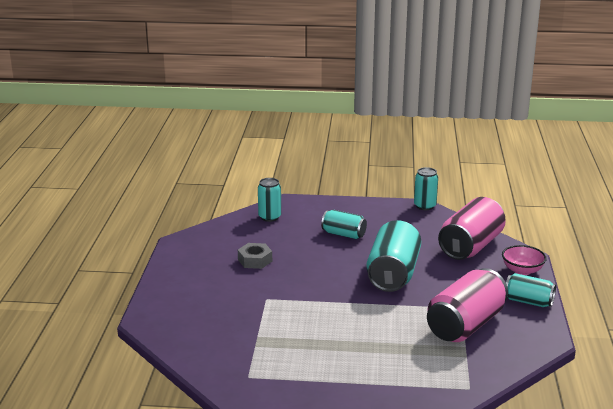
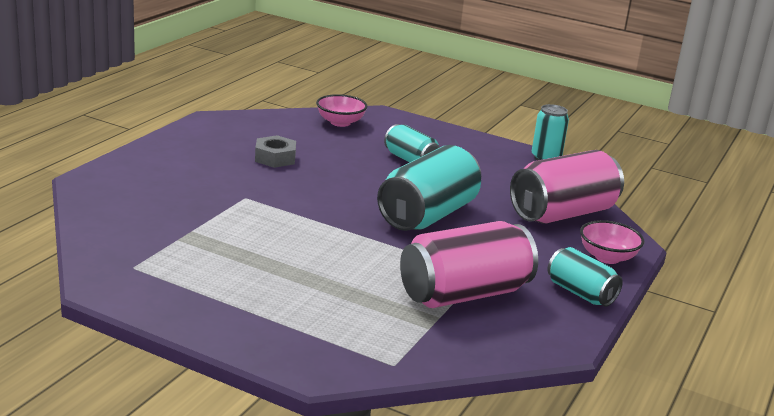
camera: 20 degrees right, 0 degrees up
turquoise can [258,178,281,222] -> pink bowl [316,94,367,127]

